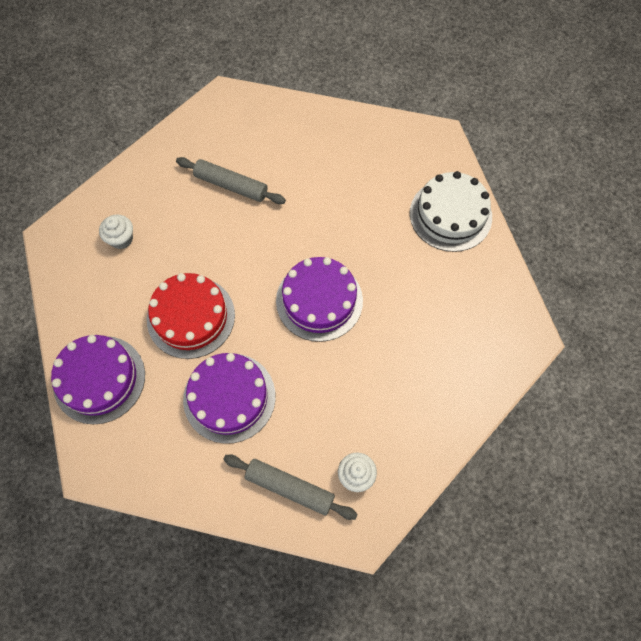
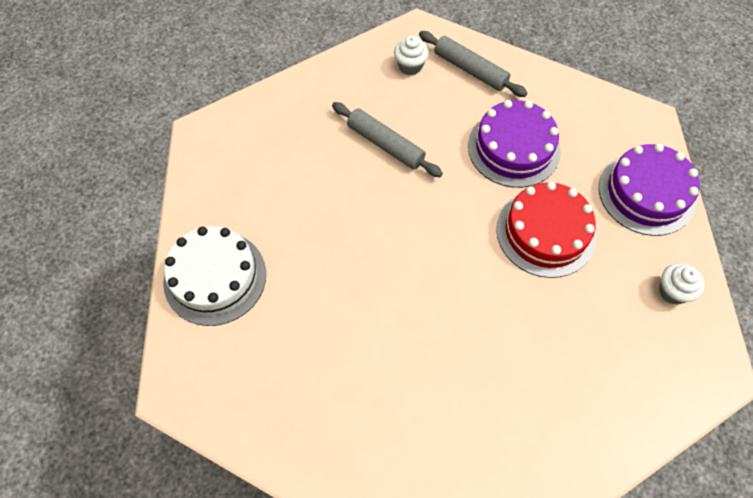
camera: 165 degrees left, 5 degrees down
white cupcake [99,215,133,249] -> white cupcake moved to [659,263,705,305]
grey rolling pin [176,157,286,204] -> grey rolling pin moved to [332,102,443,177]
purple cake [276,257,363,342] -> none

